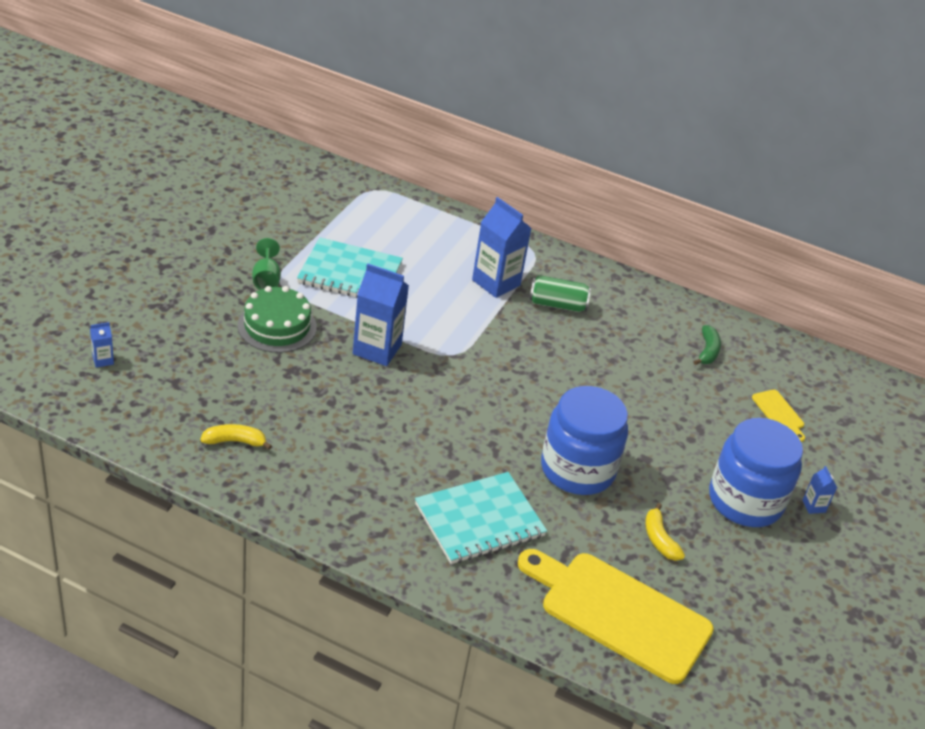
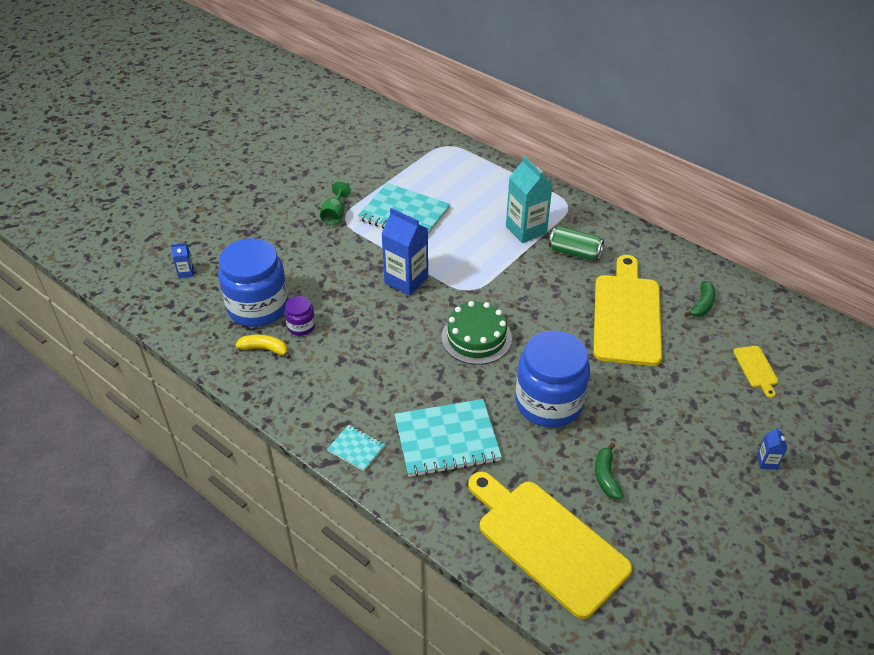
camera: 20 degrees right, 5 degrees up
green cake [238,286,317,353] -> green cake moved to [441,301,512,365]
blue carton [472,197,531,298] -> turquoise carton [506,156,553,243]
yellow banana [645,503,685,561] -> green banana [595,442,624,499]
blue jar [709,418,803,527] -> blue jar moved to [218,238,289,327]
none -> purple jar [285,296,315,336]
none -> turquoise notebook [327,425,385,471]
none -> yellow cutting board [593,255,662,366]

